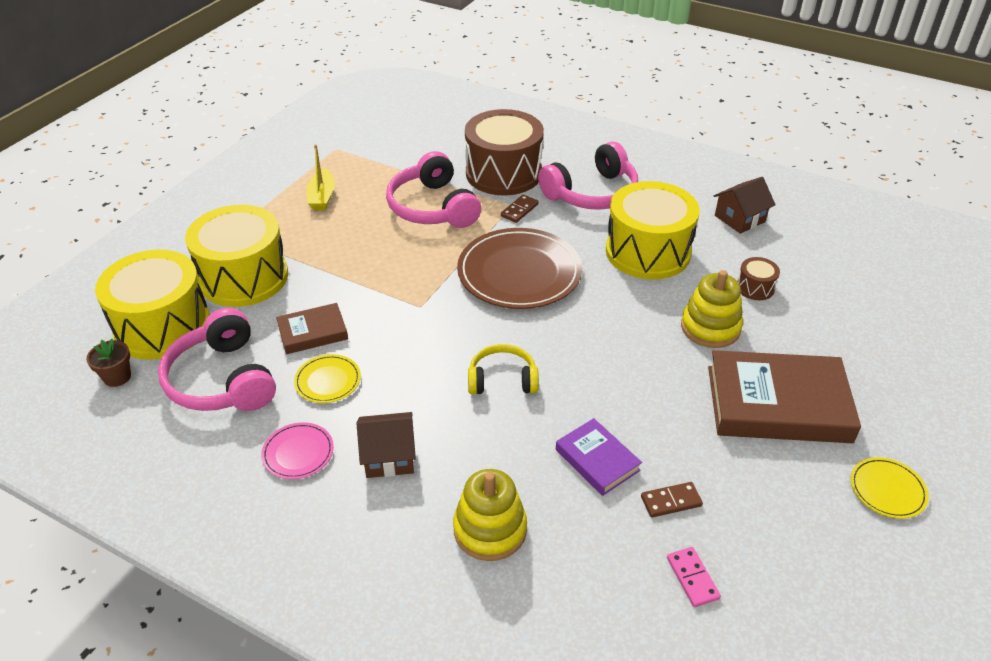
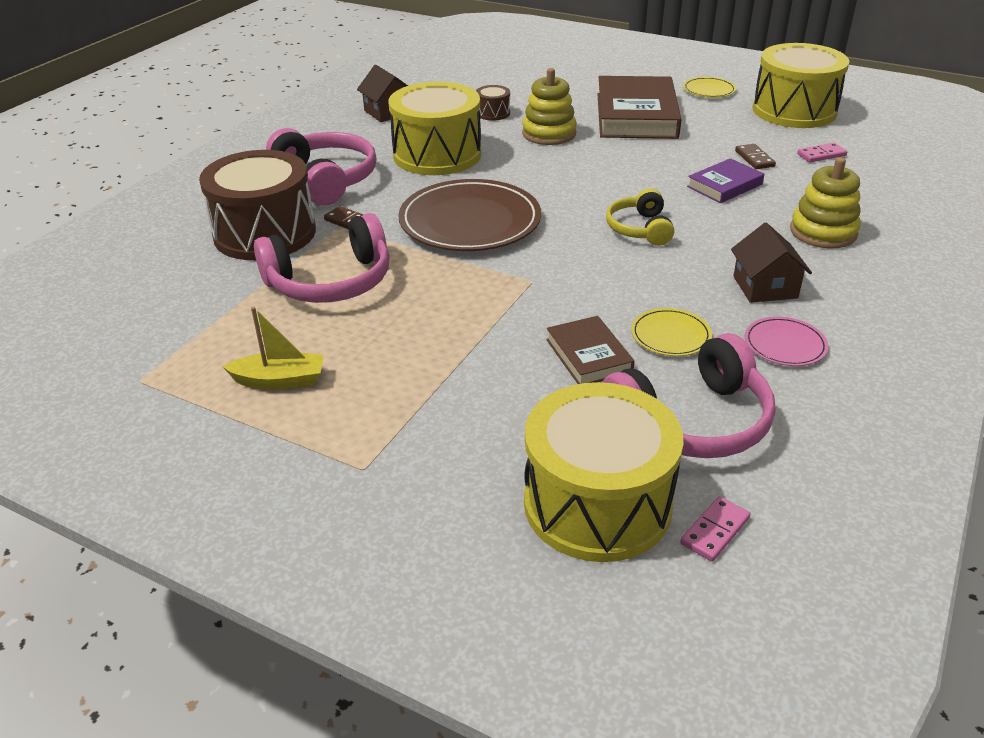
camera: 90 degrees left, 5 degrees down
brown flower pot [86,339,131,387] -> pink domino [680,496,751,562]
yellow drum [185,205,288,307] -> yellow drum moved to [753,43,849,128]

